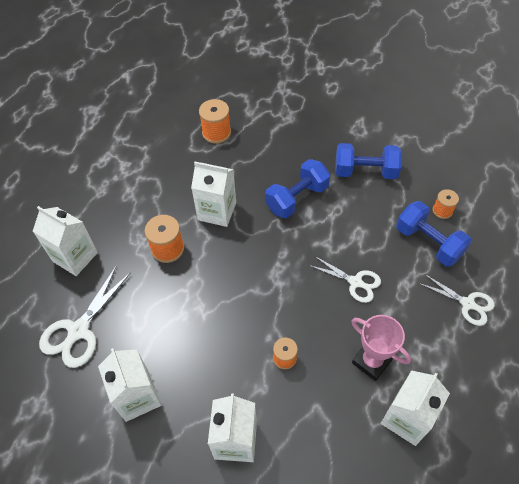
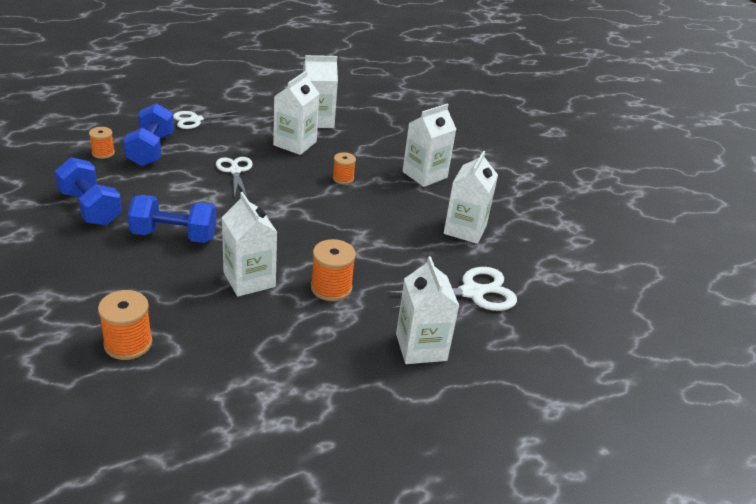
camera: 140 degrees left, 20 degrees down
pink trophy [351,315,411,381] -> white carton [273,71,320,155]
white scissors [418,274,495,326] -> white scissors turned 105 degrees counterclockwise [173,111,242,129]

